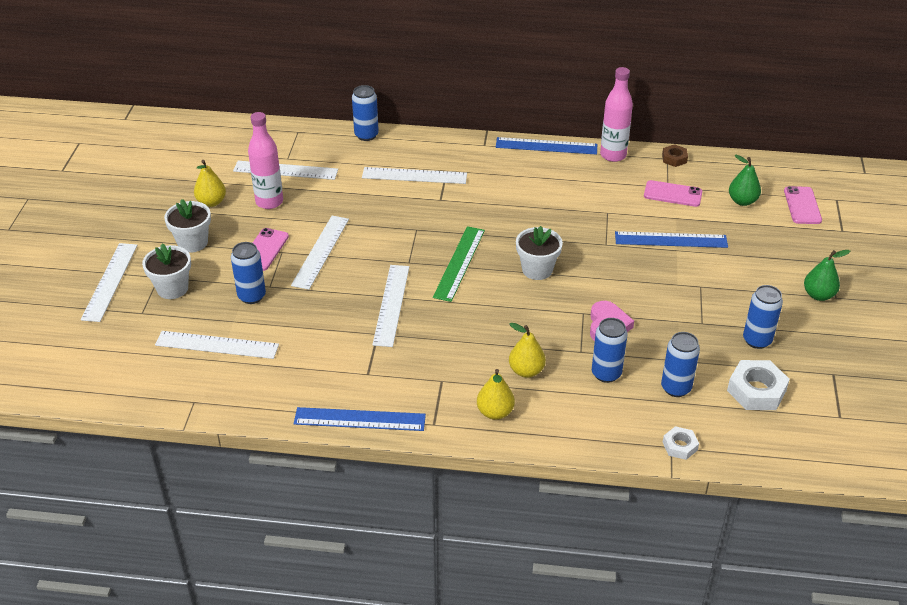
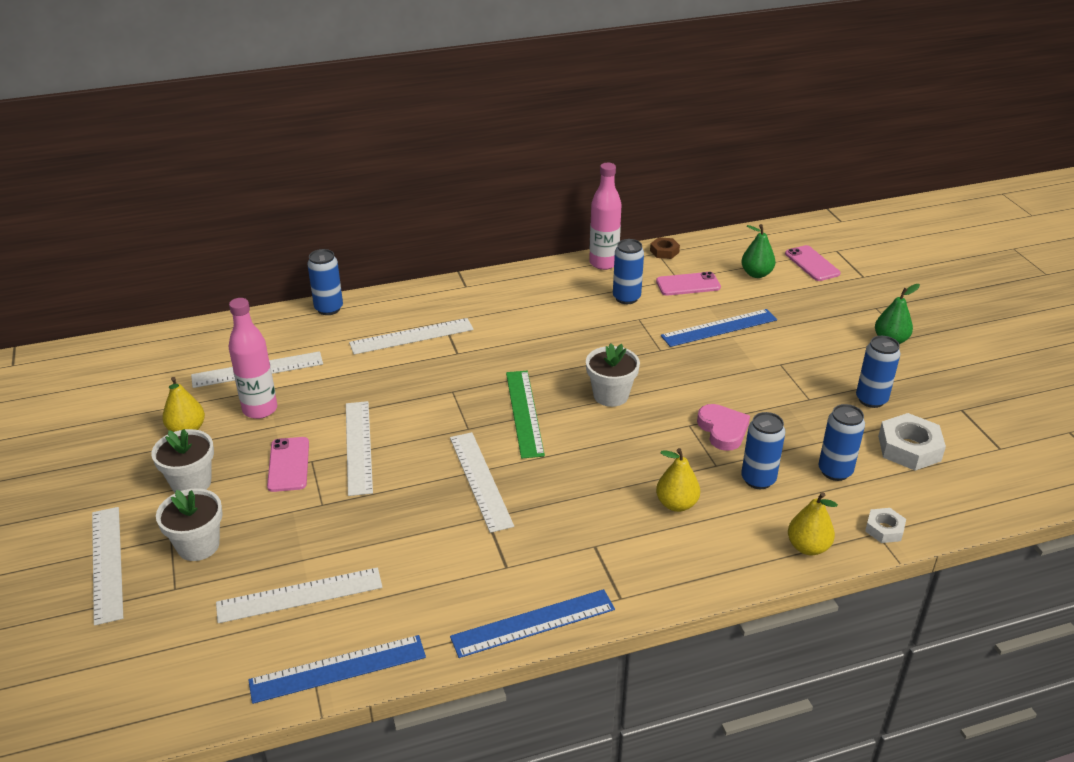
camera: 25 degrees left, 5 degrees down
blue can [231,242,266,304] -> blue can moved to [613,239,644,304]
yellow pear [477,369,515,420] -> yellow pear moved to [788,492,838,555]
blue ruler [496,137,597,155] -> blue ruler moved to [248,635,426,704]

